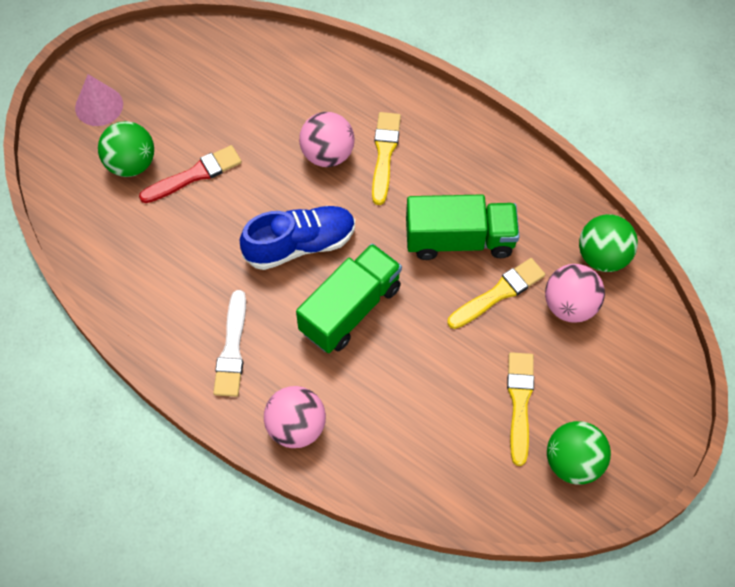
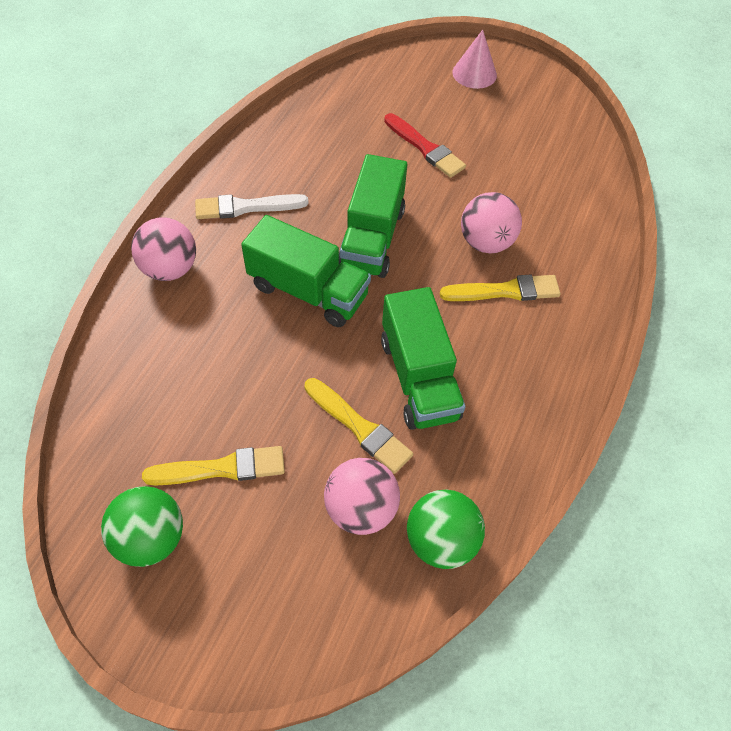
camera: 75 degrees right, 5 degrees down
green ball [98,121,154,177] -> none
blue shoe [240,206,355,270] -> green truck [339,154,407,278]

